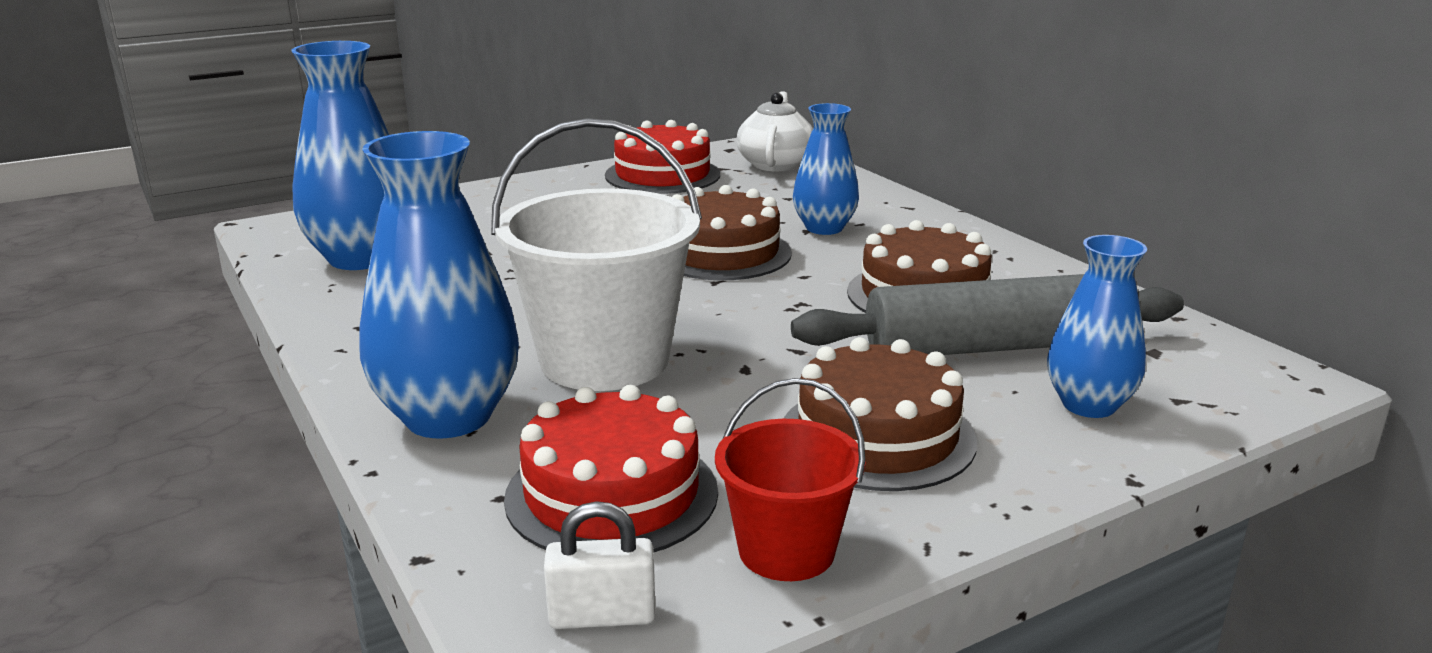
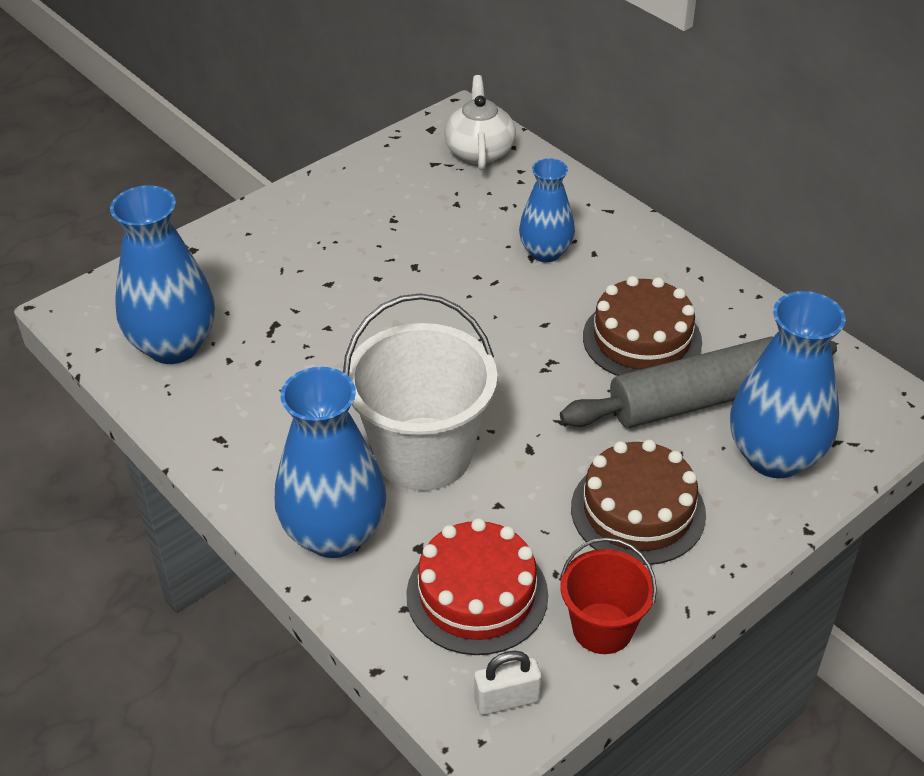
camera: 10 degrees left, 20 degrees up
red cake [605,120,720,194] -> none
brown cake [672,185,792,280] -> none
blue vase [1047,235,1147,418] -> blue vase [730,291,846,478], size x1.60

